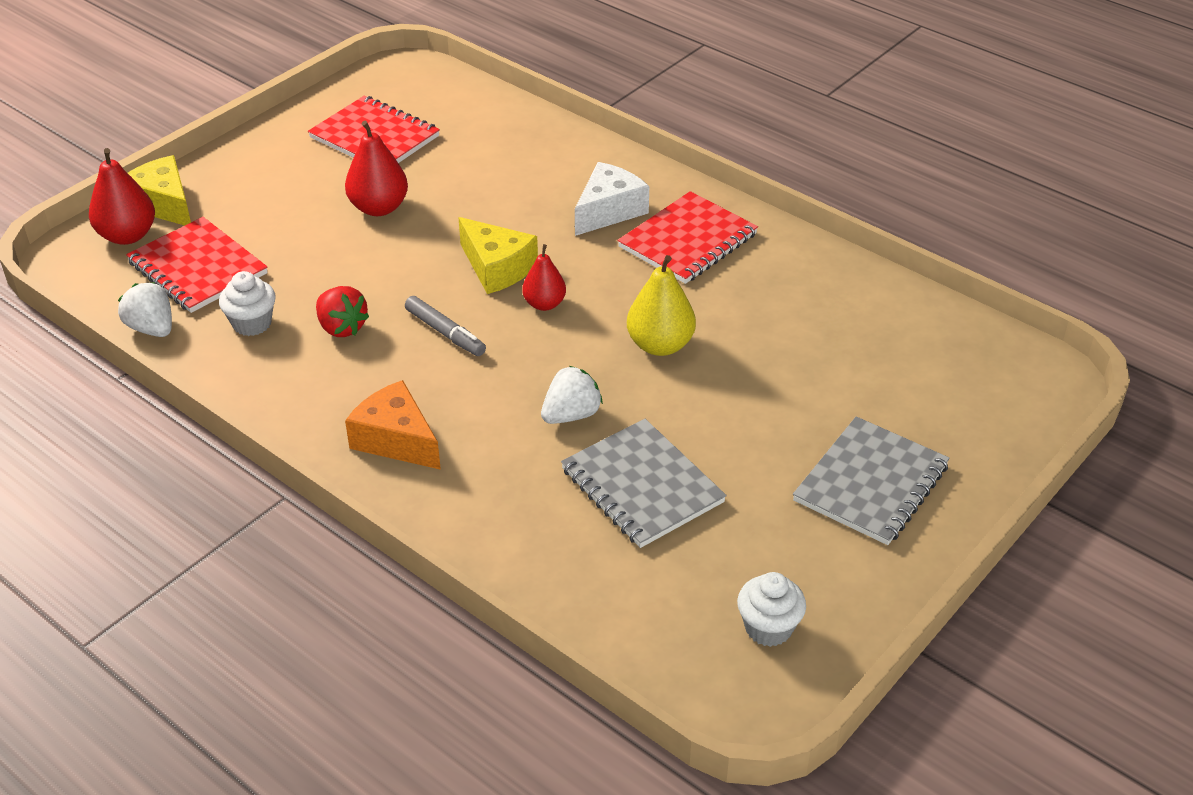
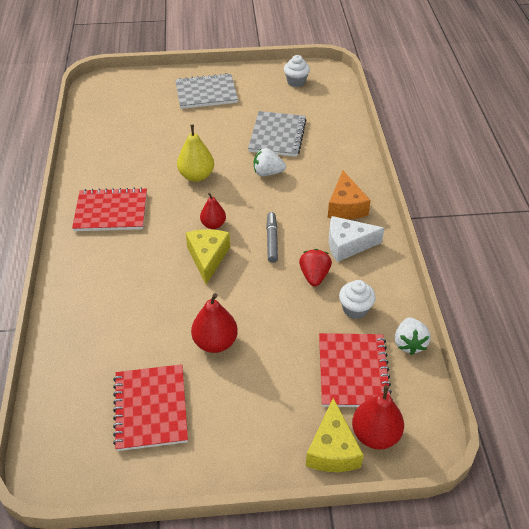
camera: 135 degrees left, 5 degrees up
white cheese [575,162,649,236] -> white cheese moved to [329,216,384,262]

